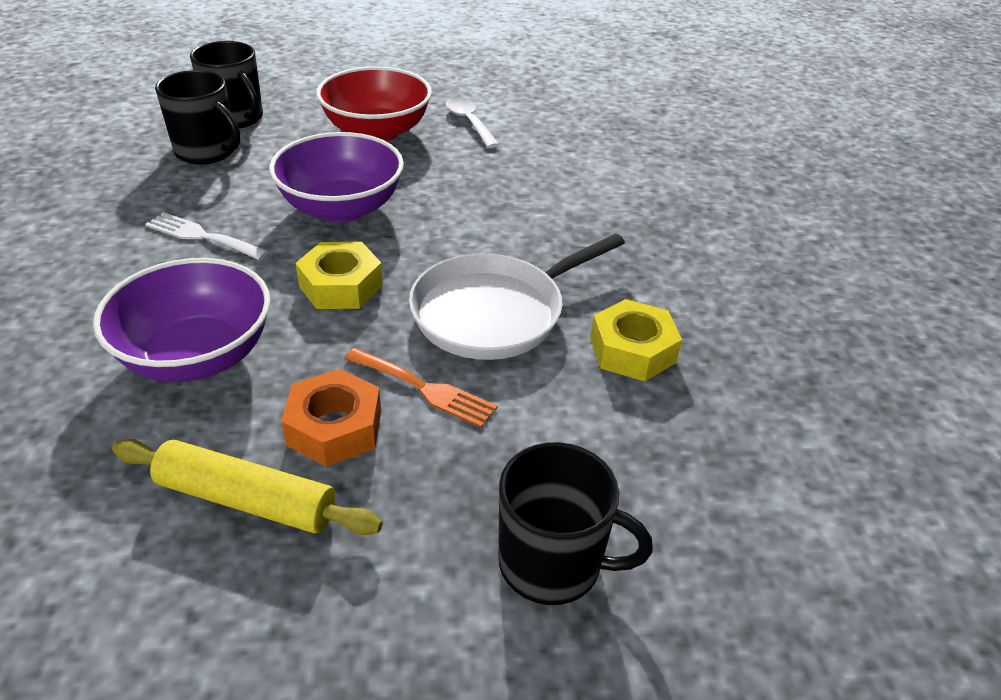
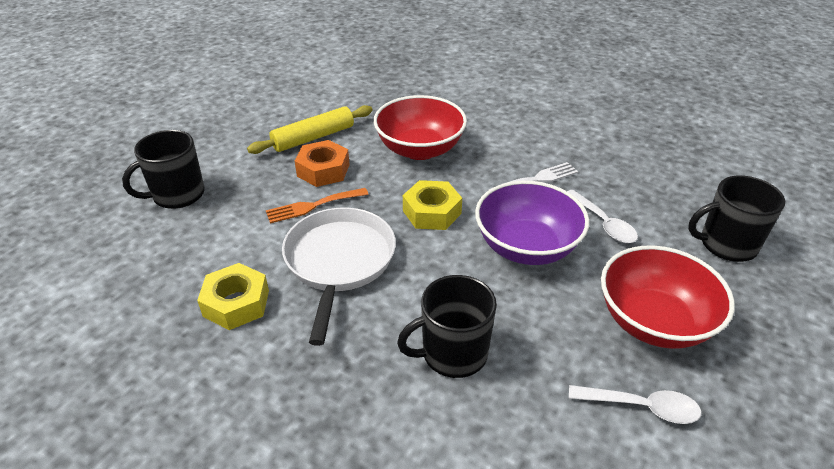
camera: 130 degrees right, 0 degrees up
purple bowl [93,258,271,382] -> red bowl [373,95,467,160]
black mug [155,70,240,165] -> black mug moved to [397,275,497,378]
none -> white spoon [567,190,638,243]

